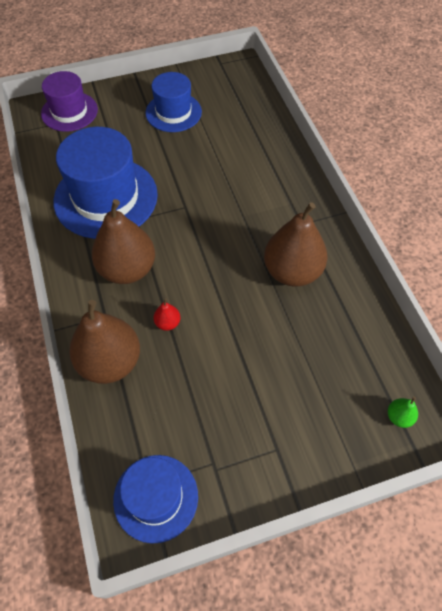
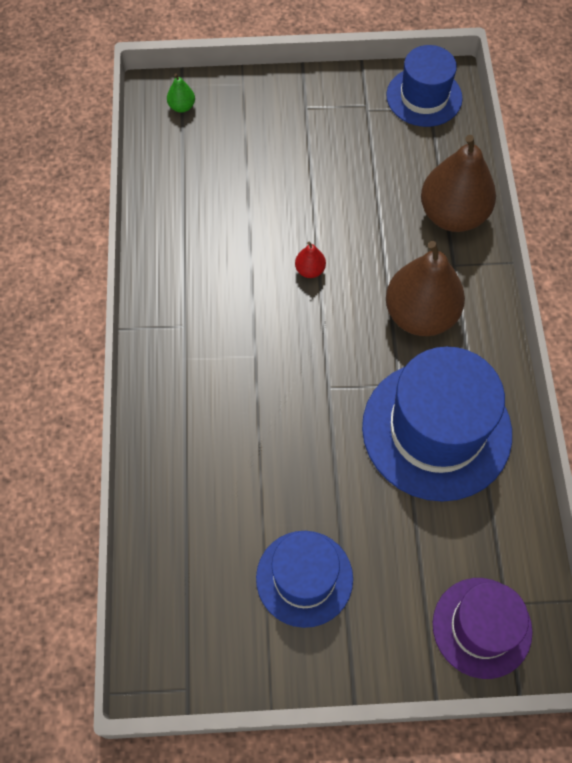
camera: 165 degrees left, 5 degrees up
red pear [154,298,180,331] -> red pear moved to [295,241,326,278]
brown pear [264,202,327,287] -> none

